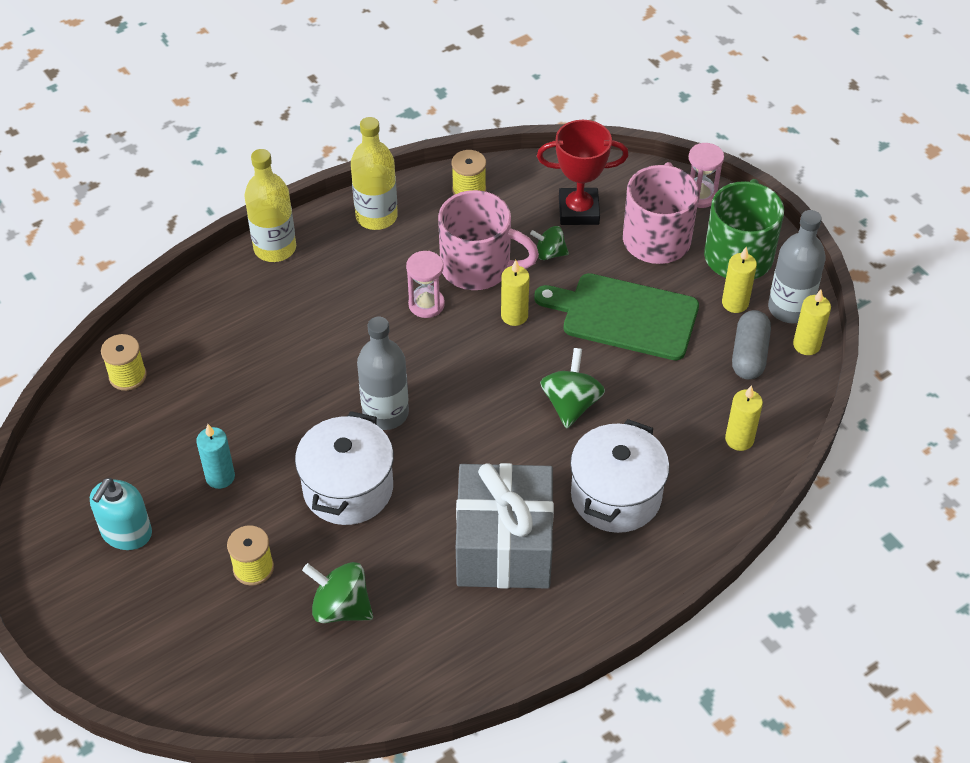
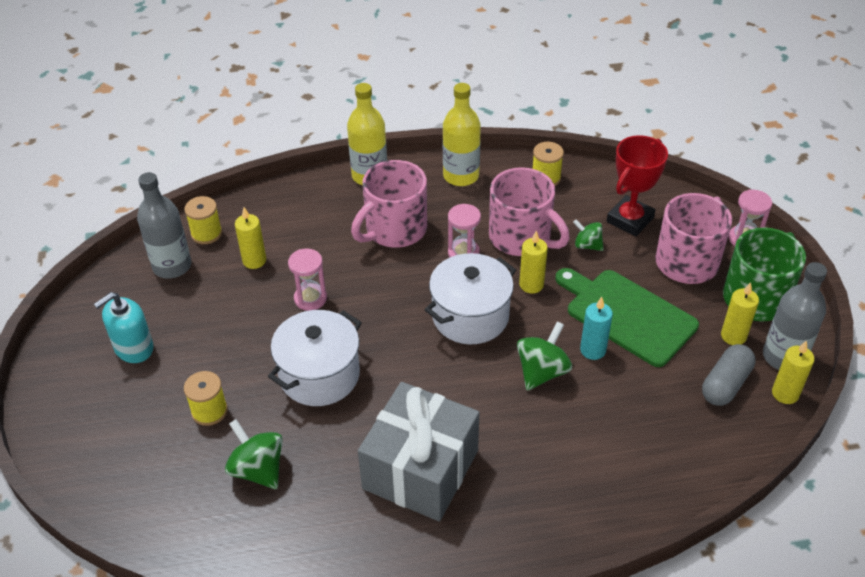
camera: 25 degrees right, 5 degrees down
turquoise candle [196,424,235,489] -> turquoise candle moved to [580,297,613,360]
grey bottle [357,317,409,430] -> grey bottle moved to [137,172,191,279]
red trophy [537,120,629,225] -> red trophy turned 75 degrees counterclockwise [607,135,668,236]
white pot [570,419,670,533] -> white pot moved to [425,253,516,344]
yellow candle [725,385,763,451] -> yellow candle moved to [235,207,266,269]
none -> pink hourglass [288,249,327,311]
none -> pink mug [351,160,427,248]

